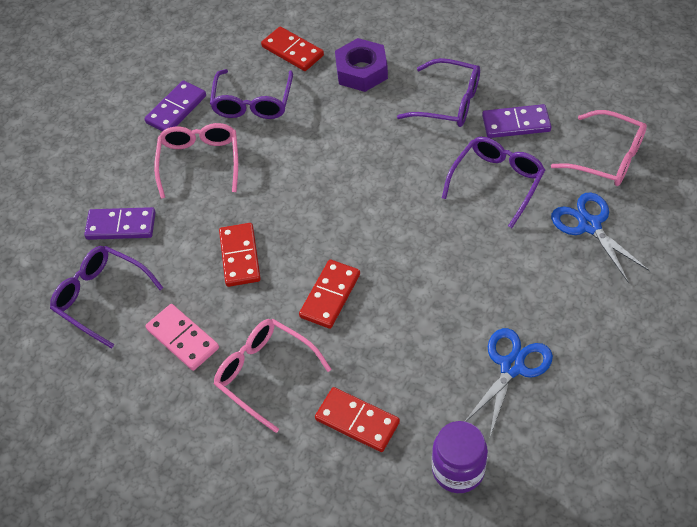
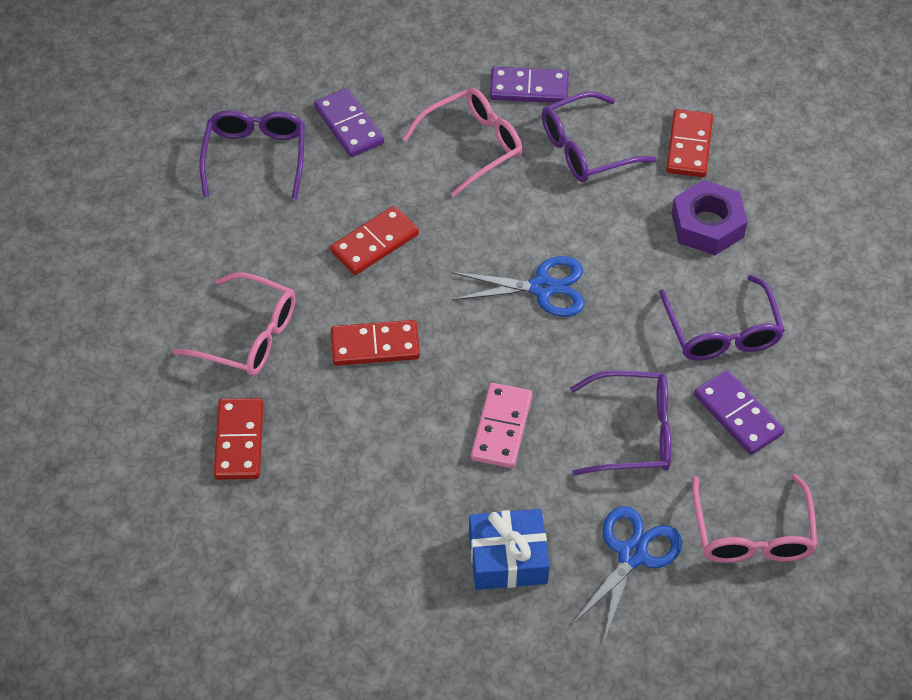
camera: 55 degrees right, 0 degrees up
pink domino [145,304,219,371] -> pink domino moved to [471,383,532,468]
pink glasses [214,319,331,433] -> pink glasses turned 105 degrees clockwise [172,272,296,376]
purple jar [432,421,488,493] -> none
blue scissors [465,328,553,436] -> blue scissors moved to [452,256,585,317]
none -> blue gift [469,509,550,590]

